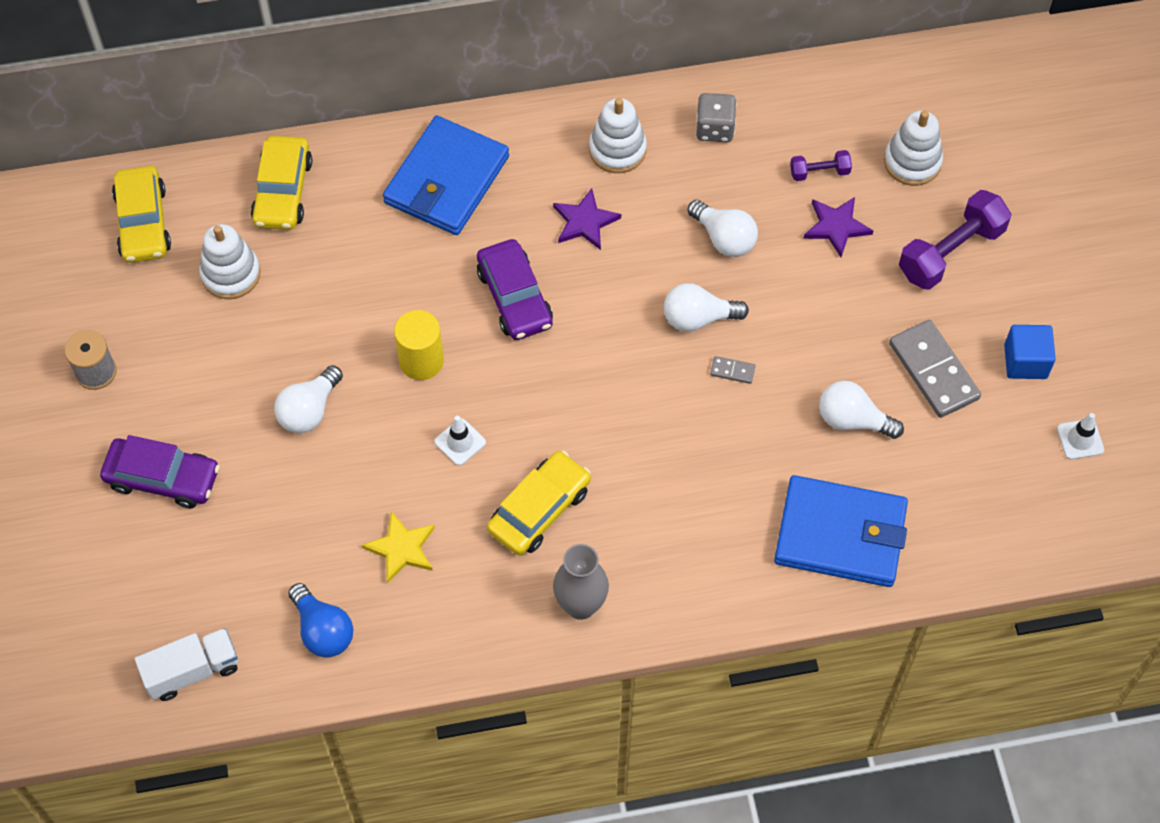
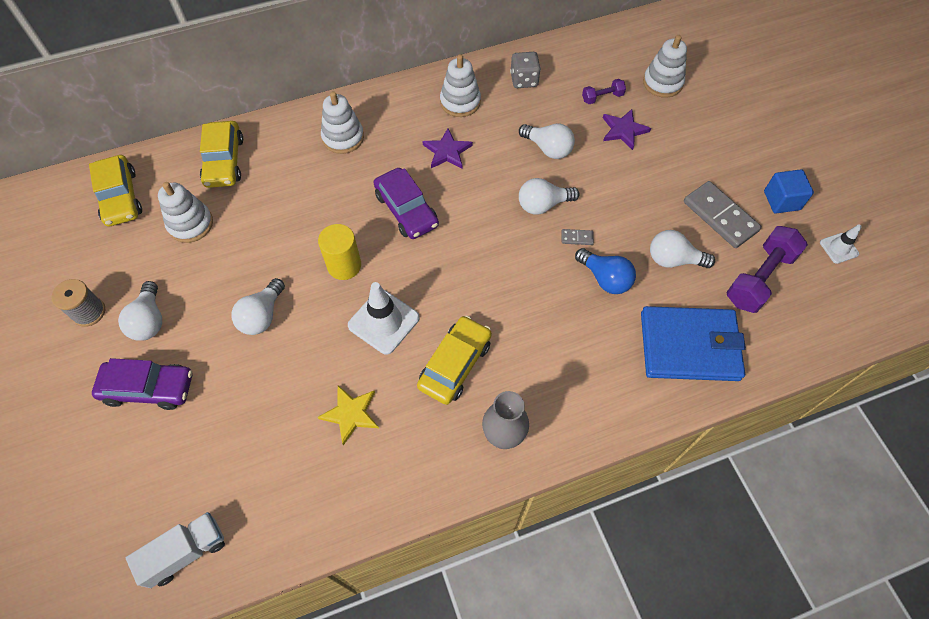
camera: 10 degrees left, 0 degrees up
blue light bulb [288,583,353,658] -> blue light bulb moved to [575,248,636,294]
blue wallet [383,116,509,235] -> white stacking toy [321,91,364,154]
white traffic cone [434,416,486,466] -> white traffic cone [348,282,420,355], size x1.78
purple dumbbell [899,190,1011,290] -> purple dumbbell moved to [726,226,808,313]
none -> white light bulb [118,281,162,341]

